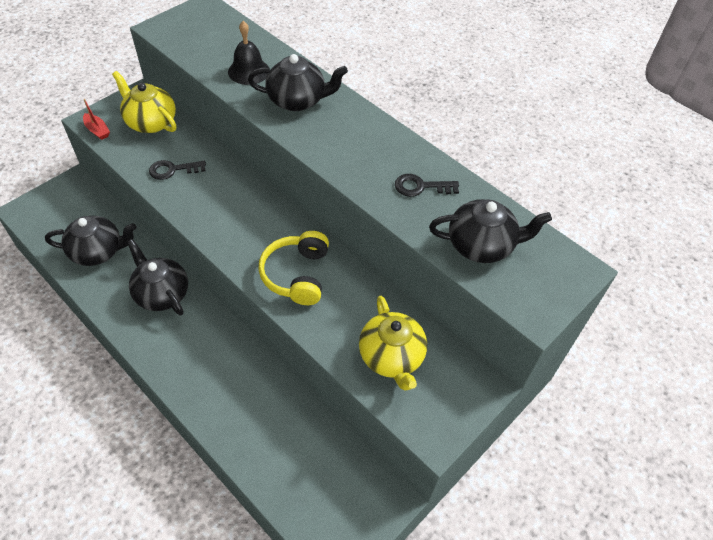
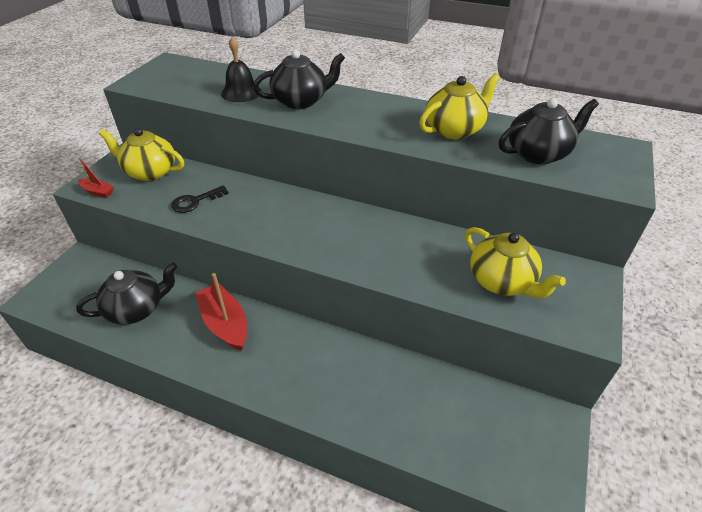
camera: 20 degrees left, 10 degrees down
black teapot [127,239,188,315] -> red boat [195,273,247,351]
yellow headphones [258,231,329,305] -> none
black key [395,174,459,197] -> yellow teapot [419,73,500,139]

